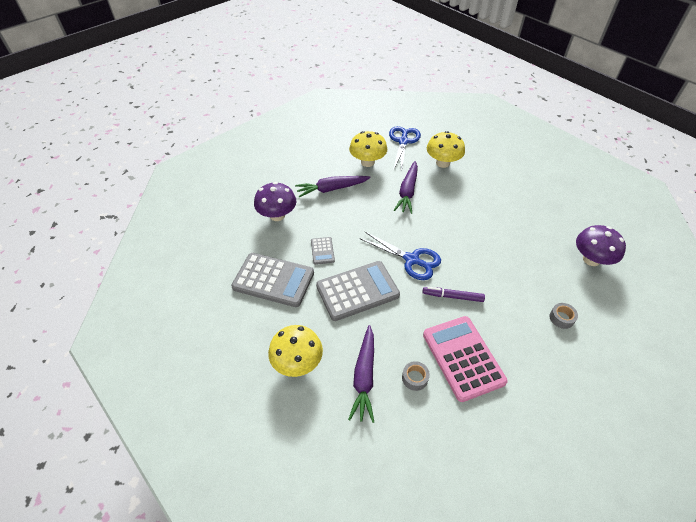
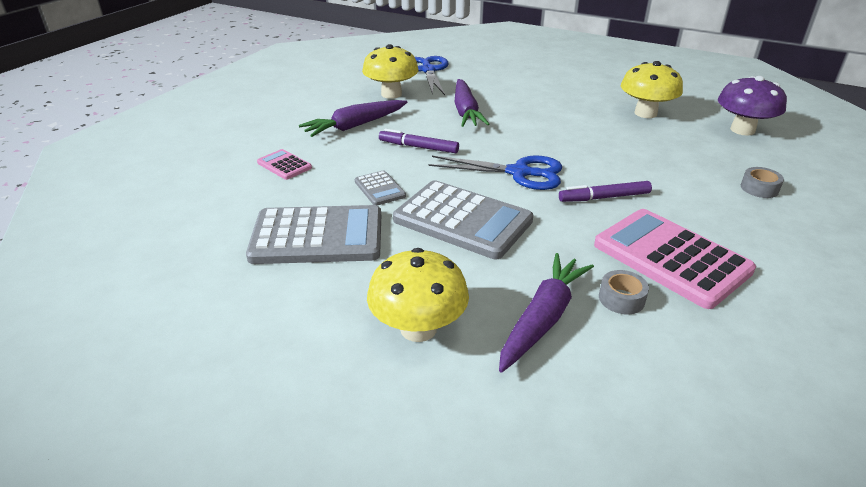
camera: 20 degrees left, 15 degrees down
purple mushroom [254,182,296,221] -> pink calculator [257,149,312,180]
grey calculator [316,261,400,321] -> grey calculator turned 75 degrees clockwise [393,180,533,259]
purple carrot [348,325,374,423] -> purple carrot turned 135 degrees counterclockwise [499,253,594,373]
yellow mushroom [427,131,465,168] -> yellow mushroom moved to [621,61,683,118]
none -> purple marker [379,129,459,153]

